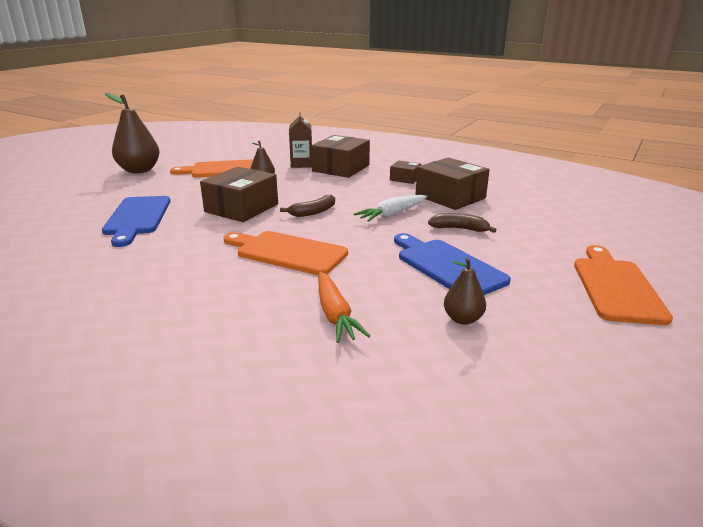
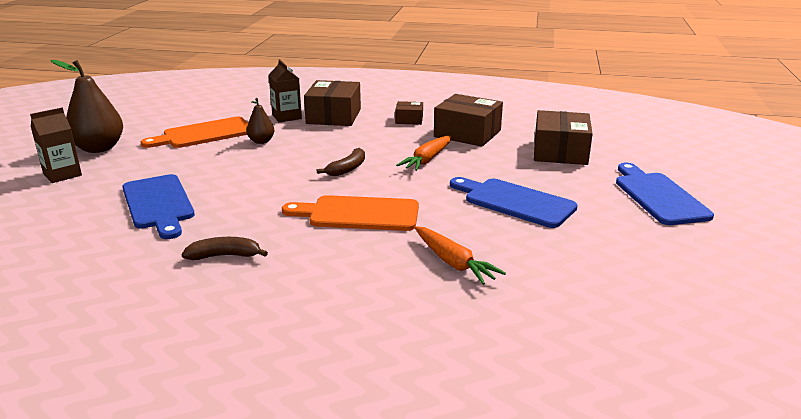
camera: 20 degrees left, 0 degrees up
brown box [200,167,278,222] -> brown box moved to [534,110,593,165]
white carrot [354,195,427,222] -> orange carrot [396,136,451,171]
brown banana [428,213,496,233] -> brown banana moved to [182,237,268,260]
brown pear [444,258,486,325] -> none
orange cutting board [574,245,673,325] -> blue cutting board [616,163,714,225]
none -> brown carton [30,108,82,183]

